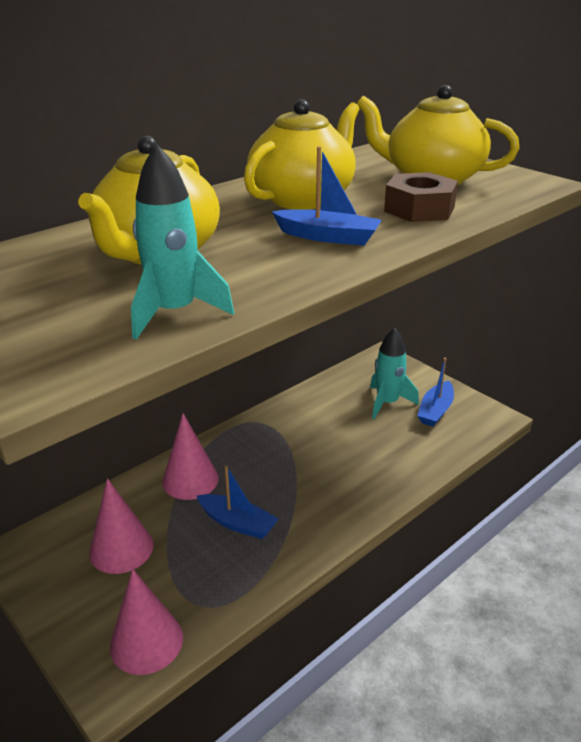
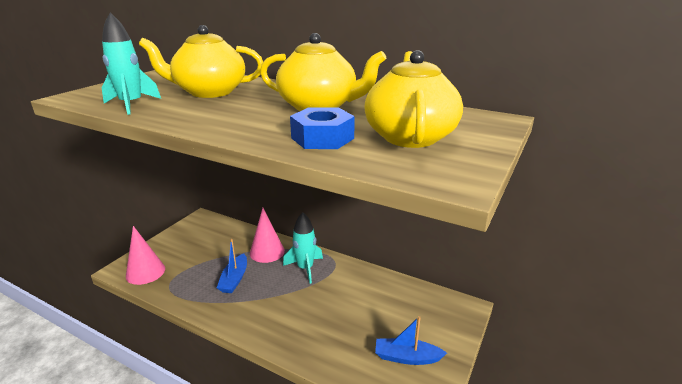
camera: 70 degrees right, 5 degrees down
pink cone [89,478,153,574] -> none
blue boat [272,146,382,246] -> none
turquoise rocket [370,328,419,419] -> turquoise rocket moved to [283,212,323,284]
brown nut [384,172,458,222] -> blue nut [290,107,355,149]

